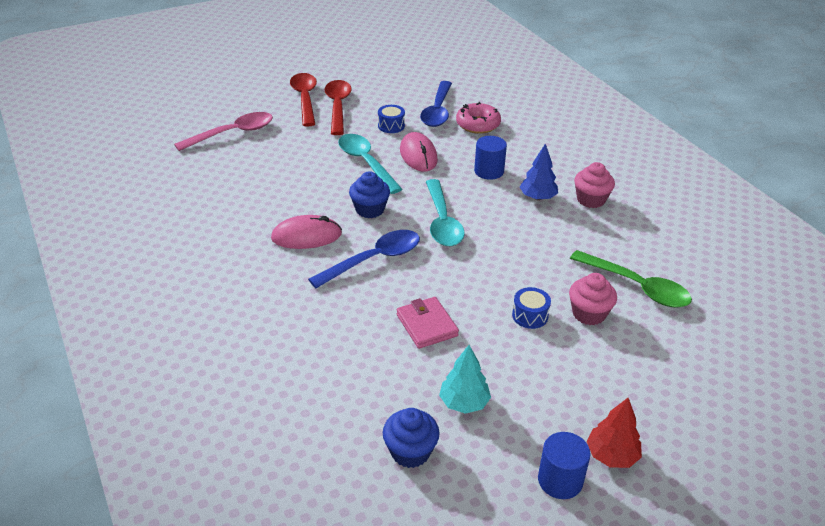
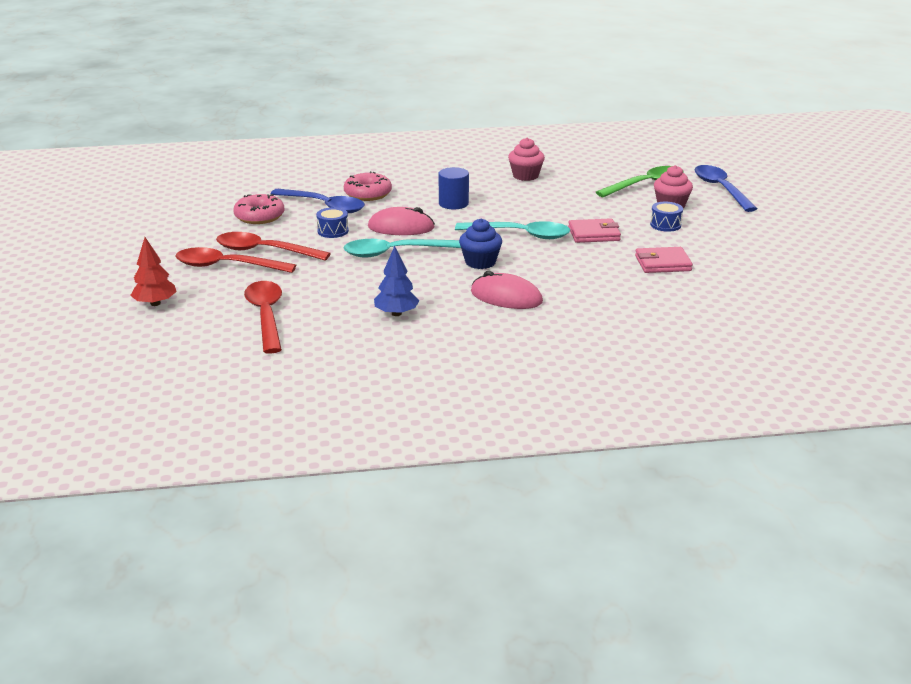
camera: 70 degrees left, 10 degrees down
pink spoon [174,112,273,151] -> red spoon [244,281,282,354]
pink mouse [271,215,342,249] -> pink mouse turned 75 degrees counterclockwise [471,271,543,309]
blue spoon [308,230,420,288] -> blue spoon moved to [694,165,757,212]
blue cupcake [383,408,440,468] -> none
turquoise tree [439,345,491,414] -> none
blue tree [520,144,558,200] -> blue tree moved to [374,246,420,316]
blue cylinder [538,432,591,499] -> none
red tree [587,398,642,468] -> red tree moved to [130,237,177,306]
none -> pink donut [233,194,284,224]
none -> pink wallet [568,218,621,243]

